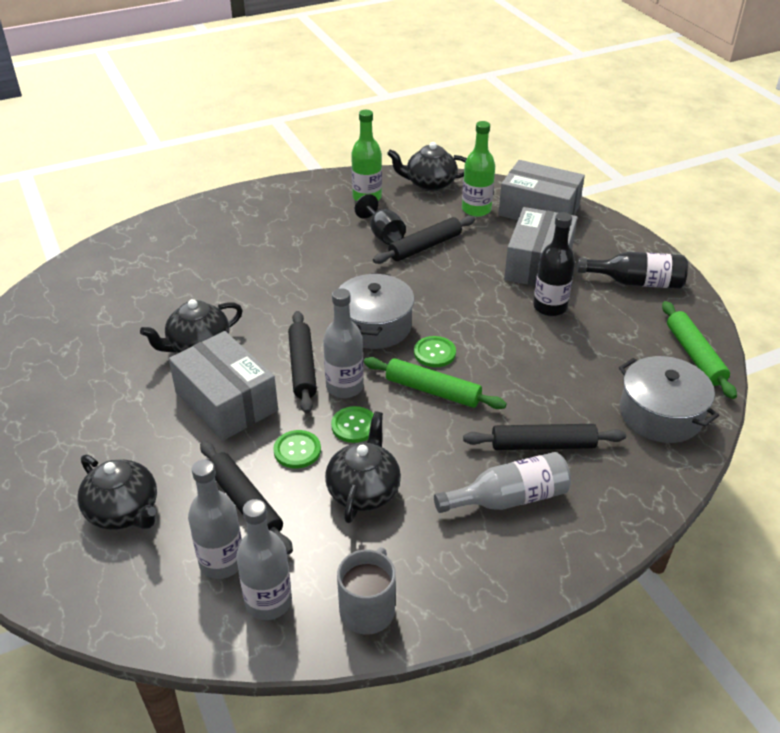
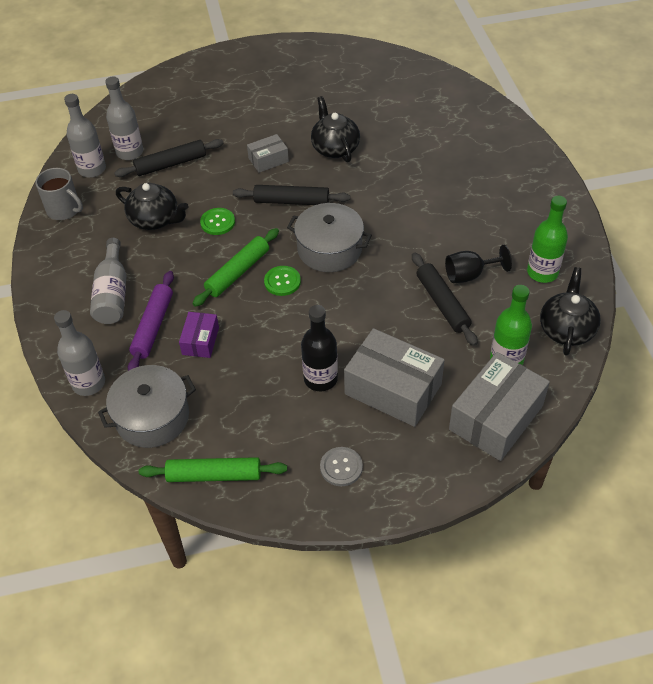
camera: 105 degrees right, 10 degrees up
black teapot [77,455,157,530] -> none
grey box [169,331,278,441] -> grey box [247,134,289,173], size x0.52
green button [273,430,321,468] -> none
grey bottle [323,288,364,398] -> grey bottle moved to [54,310,105,396]
black rolling pin [463,424,626,450] -> purple rolling pin [128,271,174,371]
black bottle [577,252,688,289] -> grey button [320,447,363,486]
none -> purple box [179,312,219,358]

